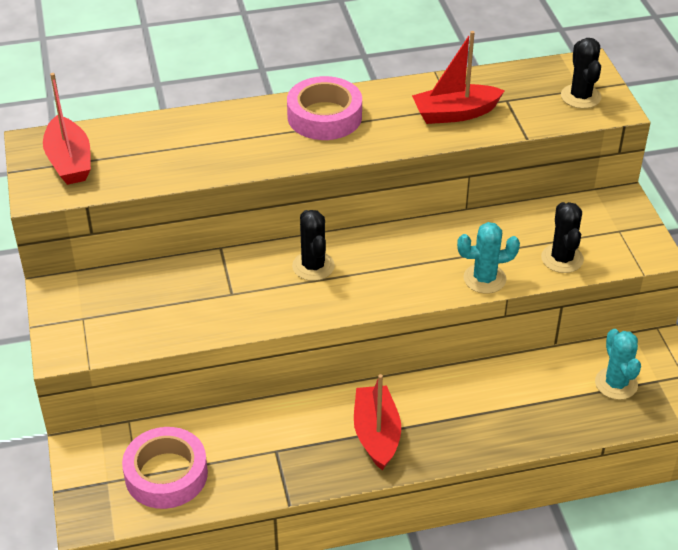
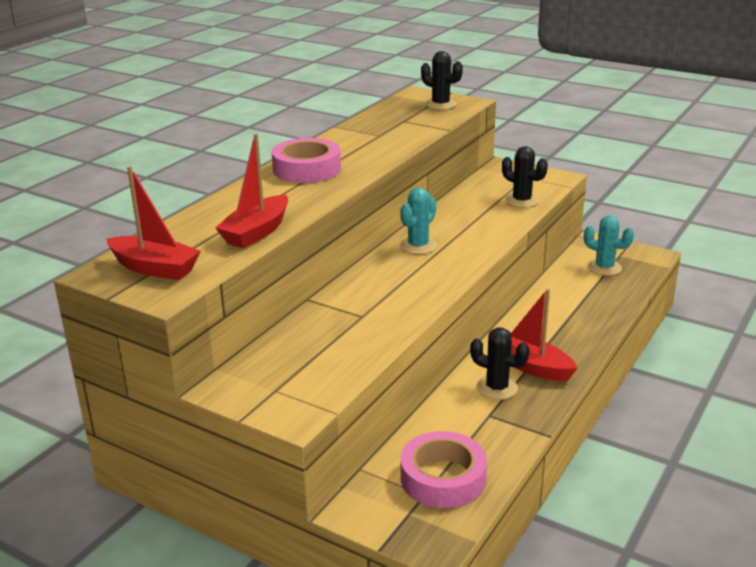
camera: 45 degrees left, 15 degrees down
black cactus [292,210,335,281] -> black cactus moved to [470,327,530,400]
red boat [412,31,505,124] -> red boat moved to [215,134,288,248]
turquoise cactus [457,222,520,294] -> turquoise cactus moved to [400,187,437,254]

